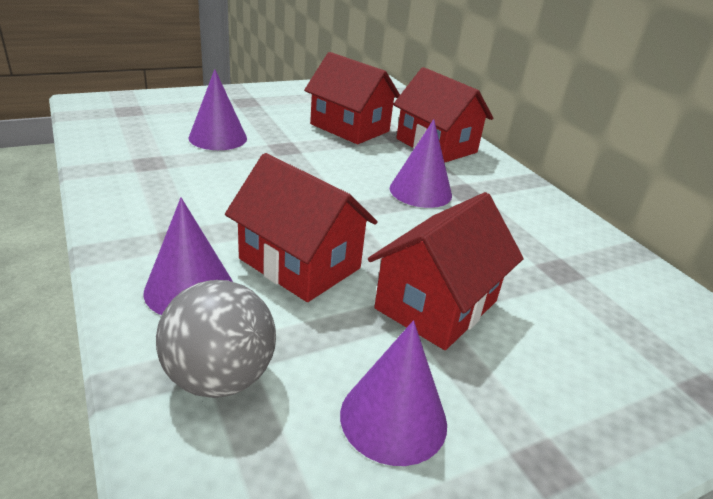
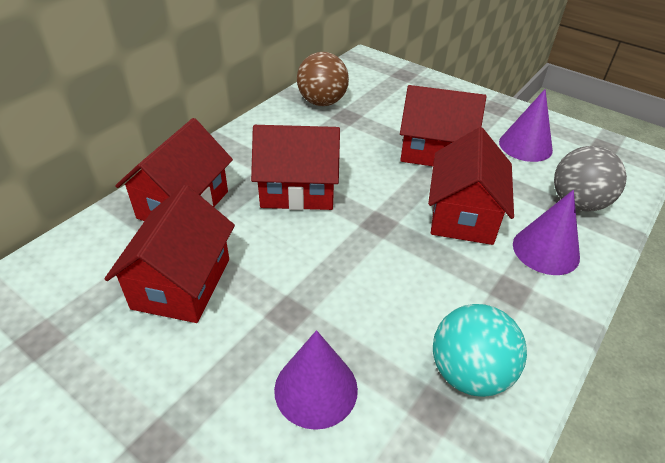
camera: 115 degrees left, 10 degrees up
purple cone [390,119,452,208] -> red house [251,125,340,210]
none -> brown ball [297,52,349,106]
none -> turquoise ball [433,304,527,397]

